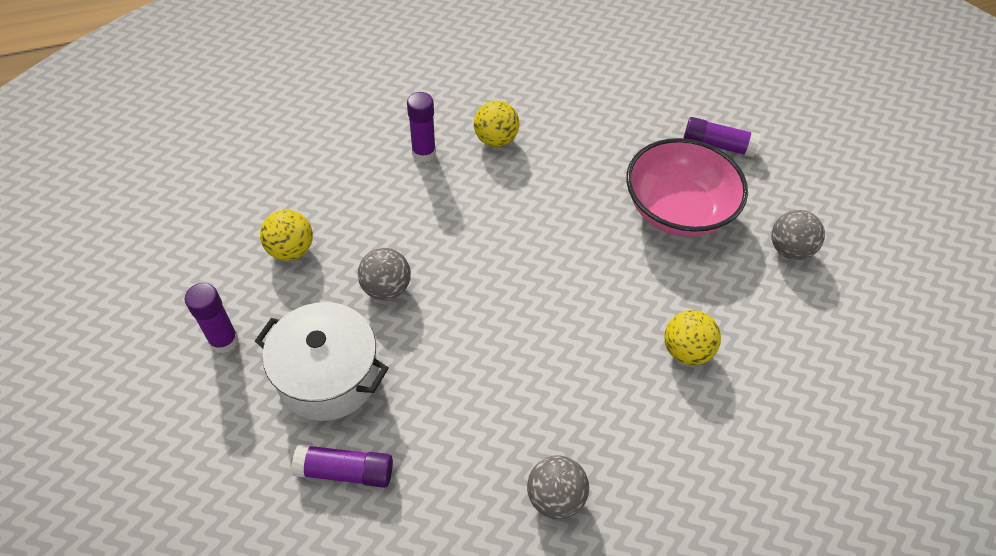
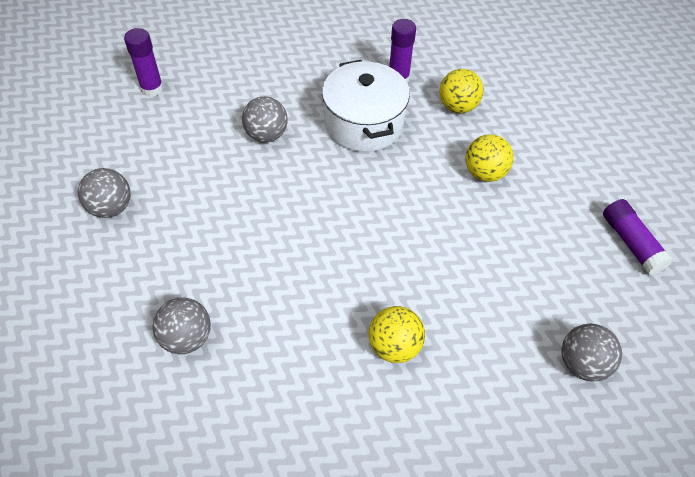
camera: 50 degrees right, 0 degrees up
white pot [255,302,388,421] -> white pot moved to [322,60,410,152]
yellow ball [260,210,313,261] -> yellow ball moved to [466,134,514,182]
purple glue stick [291,444,393,488] -> grey ball [78,168,131,218]
pink bowl [626,138,748,237] -> none

